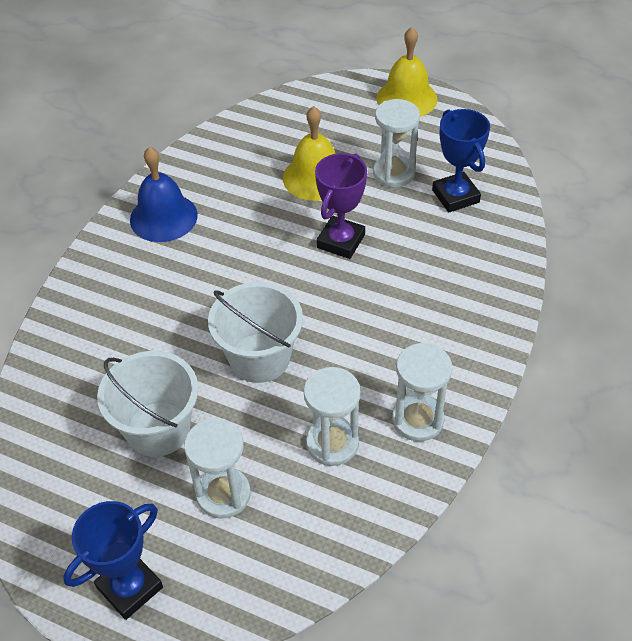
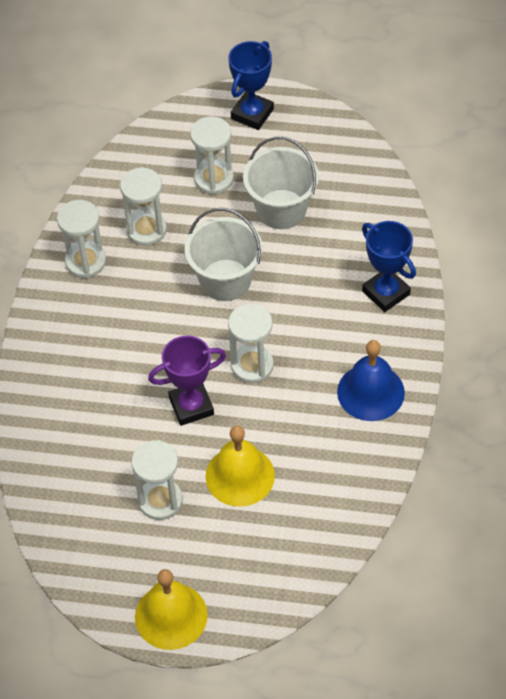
camera: 165 degrees right, 5 degrees up
purple trophy [315,153,367,259] -> purple trophy turned 60 degrees clockwise [148,336,226,426]
blue trophy [432,109,490,212] -> blue trophy moved to [362,221,416,312]
none -> white hourglass [228,304,274,383]

